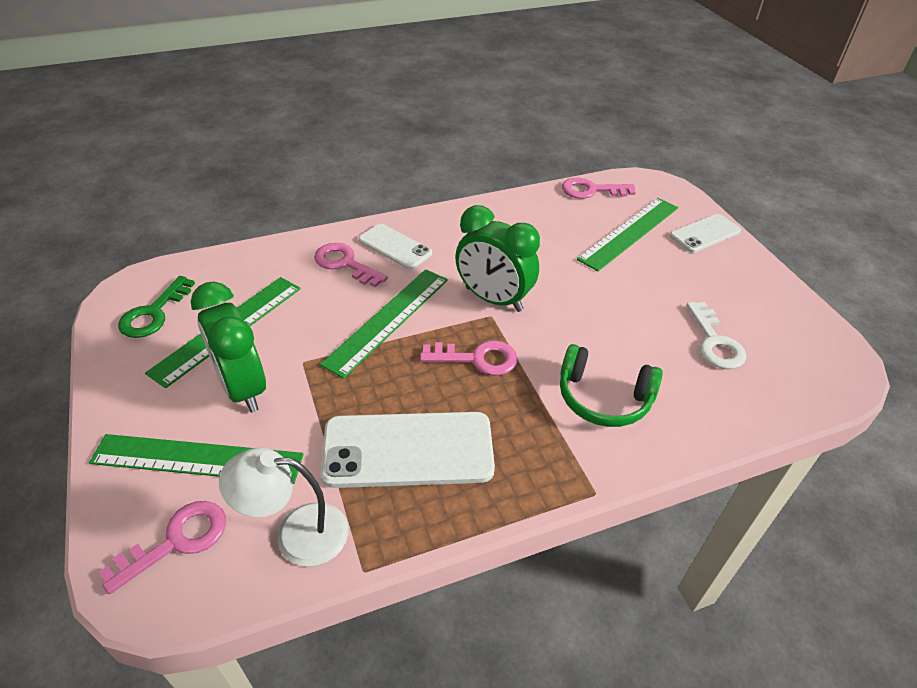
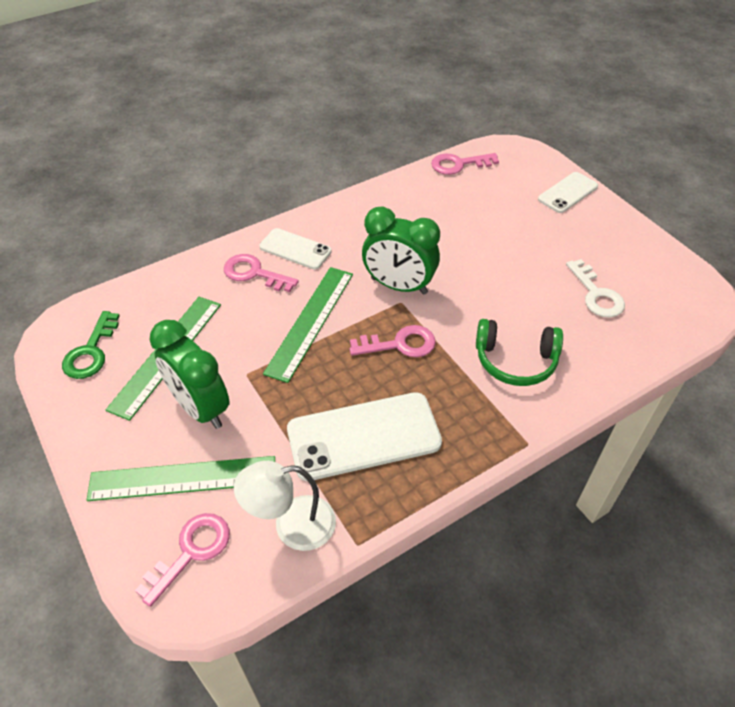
camera: 10 degrees left, 5 degrees up
green ruler [577,198,678,271] -> none

